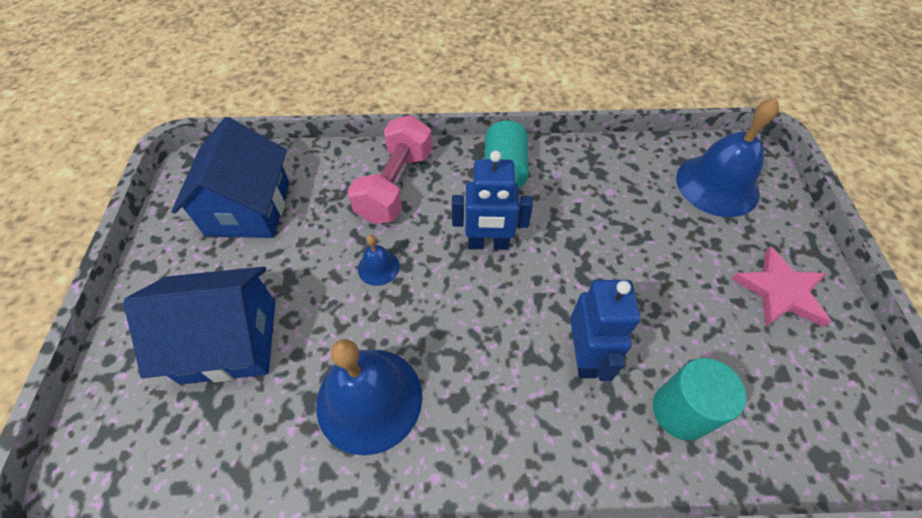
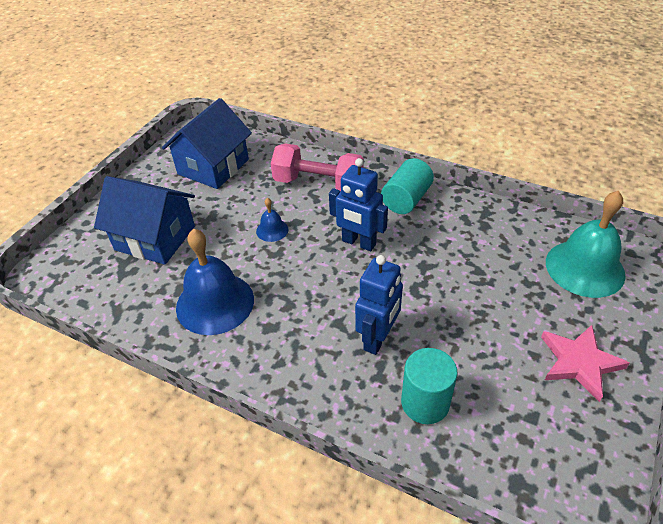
camera: 30 degrees right, 10 degrees down
pink dumbbell [348,115,432,224] -> pink dumbbell turned 60 degrees clockwise [271,143,364,192]
blue bell [676,98,779,217] -> turquoise bell [546,191,626,298]

